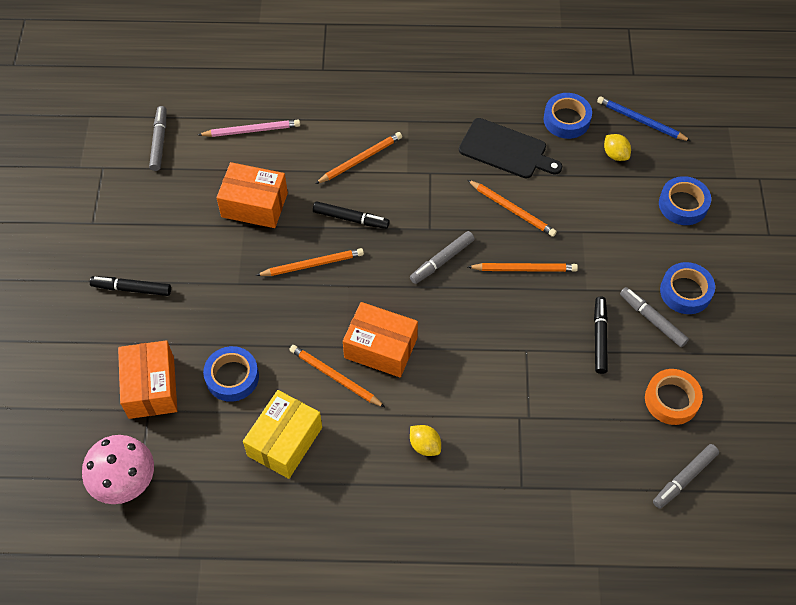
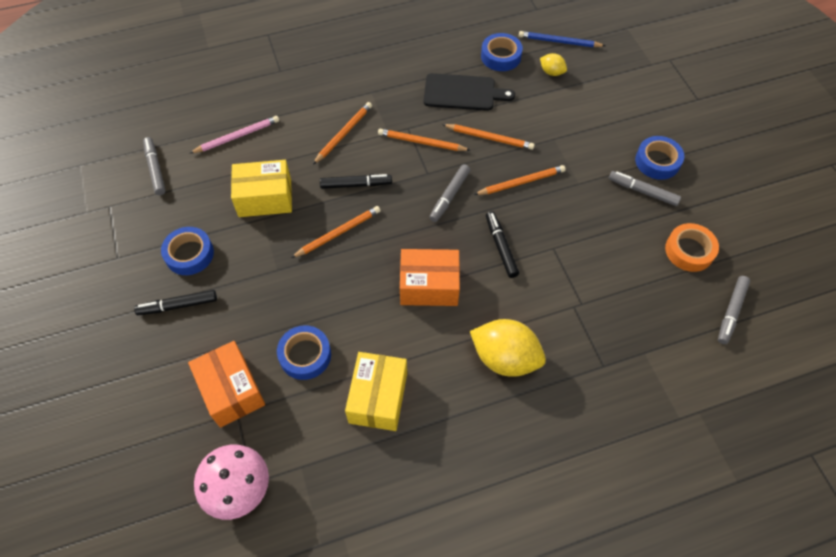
camera: 20 degrees left, 0 degrees up
orange box [216,162,288,228] -> yellow box [231,160,292,217]
orange pencil [290,345,385,407] -> orange pencil moved to [378,129,470,151]
yellow lemon [410,425,441,456] -> yellow lemon [470,319,546,377], size x2.03
black marker [594,296,608,374] -> black marker moved to [486,211,519,278]
blue tape [659,176,711,225] -> blue tape moved to [161,227,214,275]

